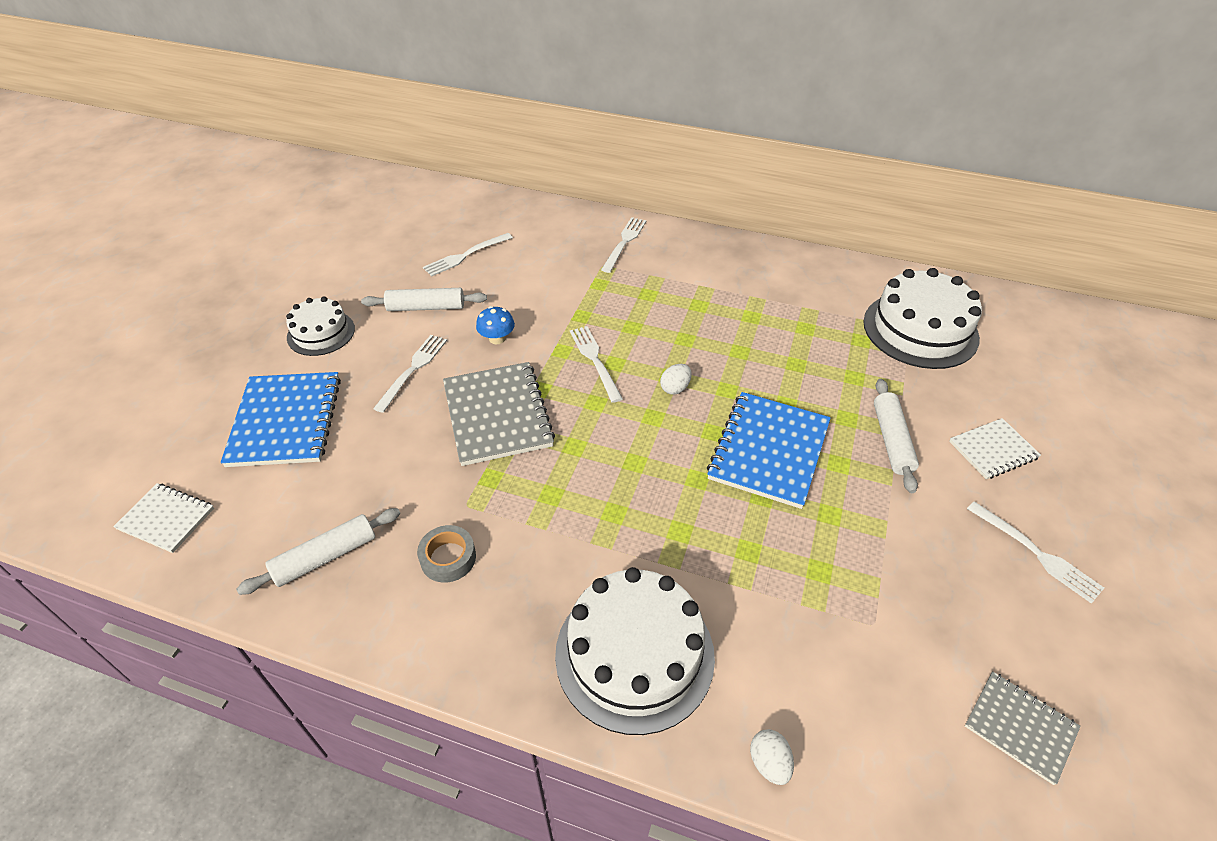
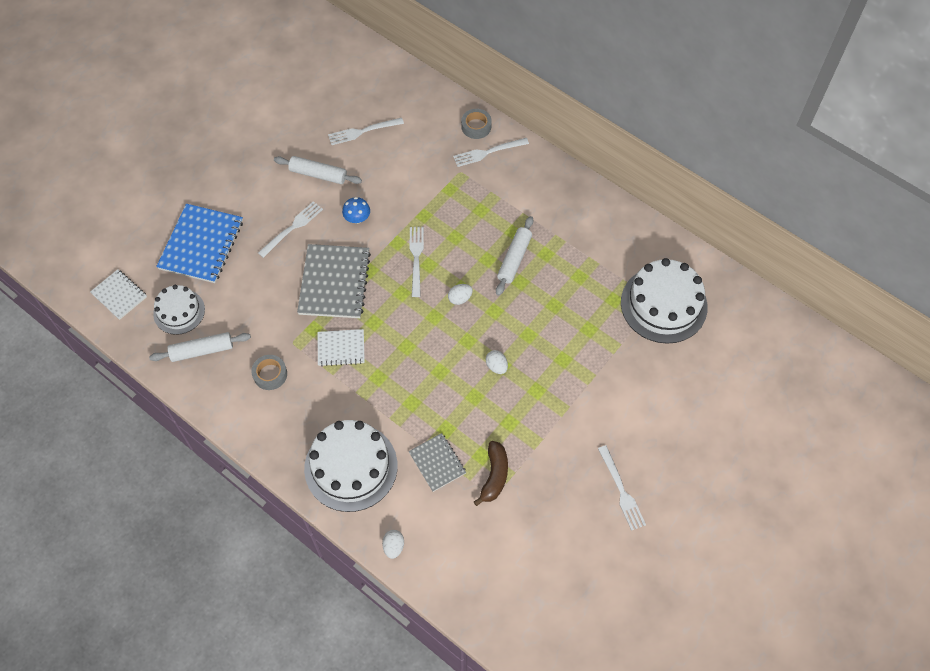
camera: 20 degrees right, 15 degrees up
white cake [286,296,355,356] -> white cake moved to [153,285,205,335]
white fork [601,217,646,273] -> white fork turned 150 degrees counterclockwise [453,138,529,167]
blue notebook [707,392,831,509] -> white egg [486,350,508,374]
white rolling pin [874,379,919,493] -> white rolling pin moved to [496,216,533,296]
white notebook [949,418,1041,479] -> white notebook moved to [318,329,365,366]
grey notebook [965,671,1081,785] -> grey notebook moved to [408,433,466,492]
none -> grey tape [461,109,492,139]
none -> brown banana [474,441,508,506]

